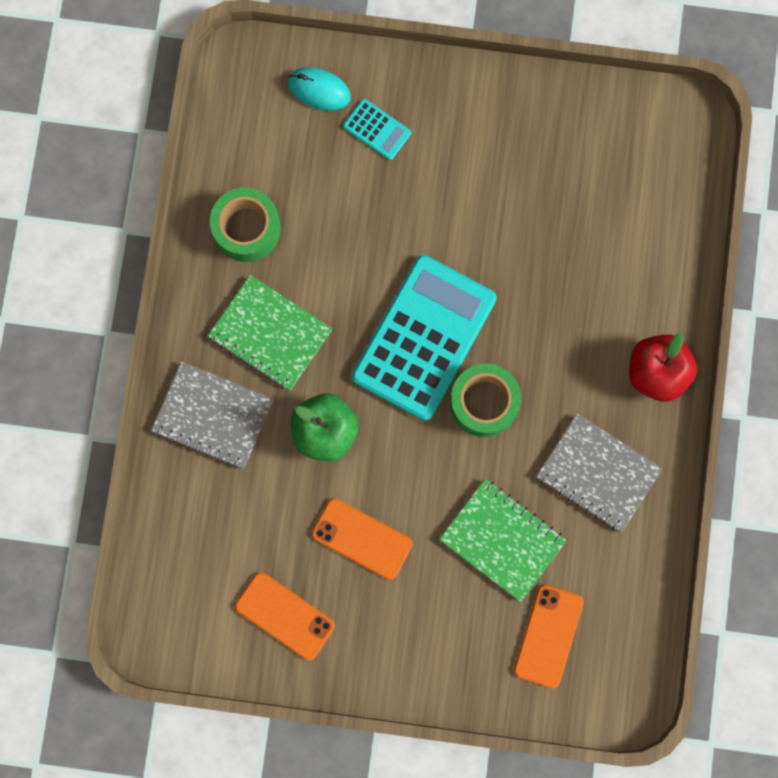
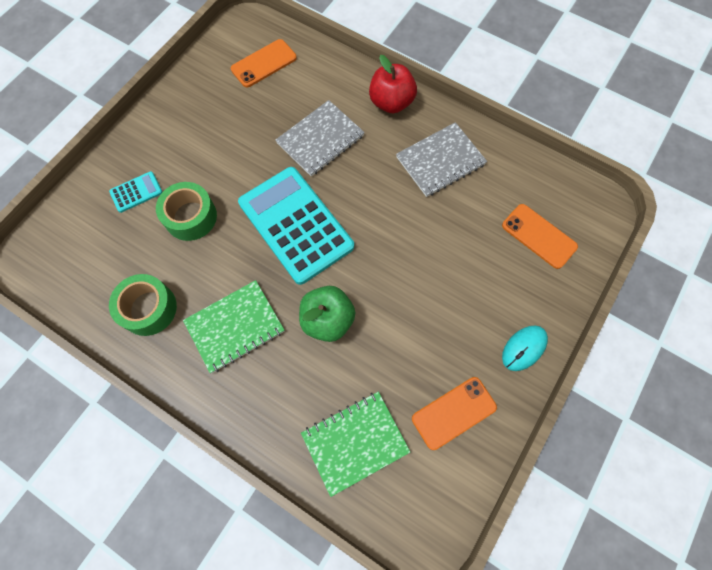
camera: 65 degrees left, 10 degrees down
grey notebook [151,362,273,469] -> grey notebook moved to [275,100,365,176]
turquoise mouse [288,67,351,111] -> turquoise mouse moved to [502,325,548,371]
orange phone [312,498,413,580] -> orange phone moved to [231,39,297,88]
green notebook [439,479,567,602] -> green notebook moved to [301,392,410,497]
green tape [450,364,521,437] -> green tape moved to [156,182,217,241]

